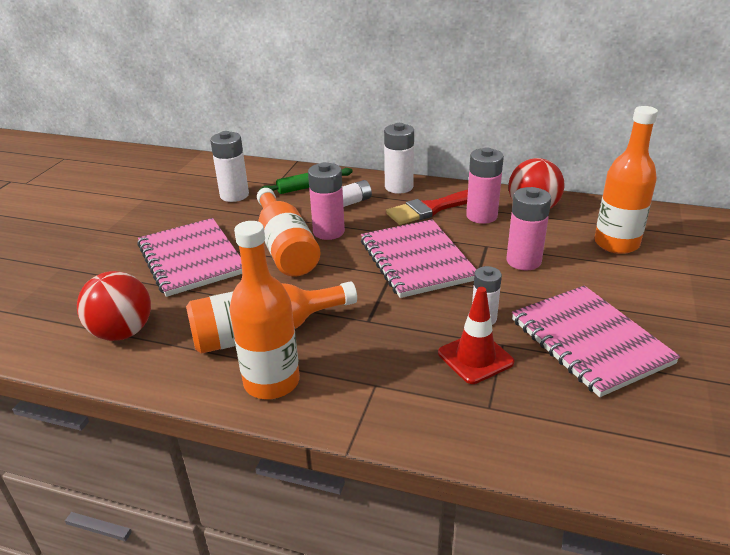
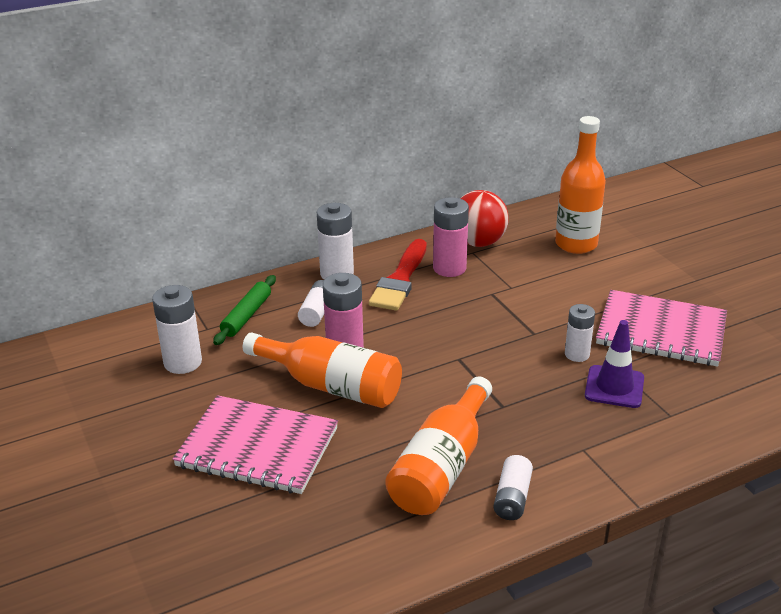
camera: 45 degrees left, 0 degrees up
red ball [77,271,151,341] -> none
orange bottle [229,221,300,399] -> white battery [494,455,533,520]
pink notebook [361,219,477,298] -> none
red traffic cone [438,287,514,384] -> purple traffic cone [585,320,644,408]
pink battery [507,187,551,270] -> none

